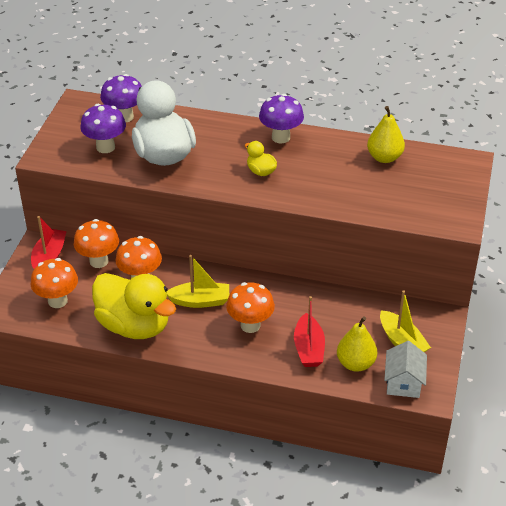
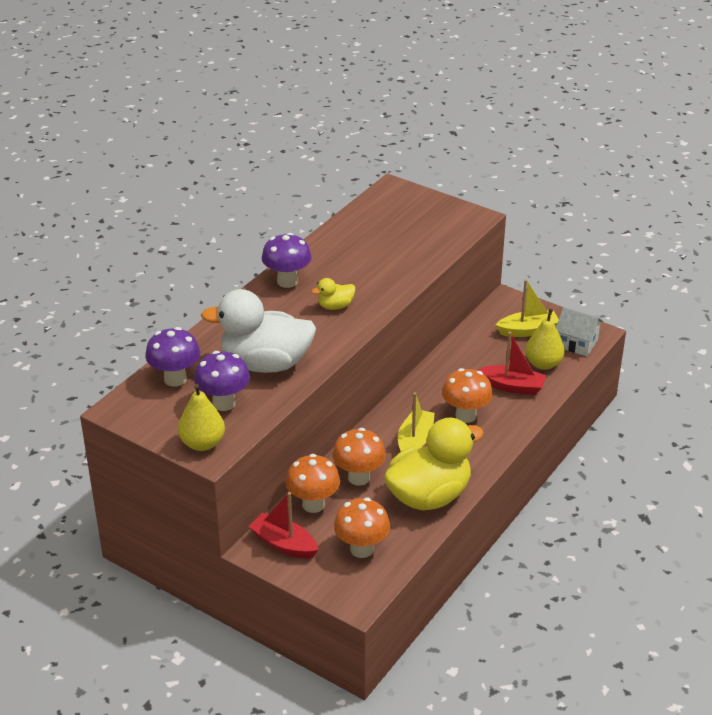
camera: 70 degrees left, 5 degrees down
yellow pear [367,106,405,163] -> yellow pear moved to [178,384,225,451]

